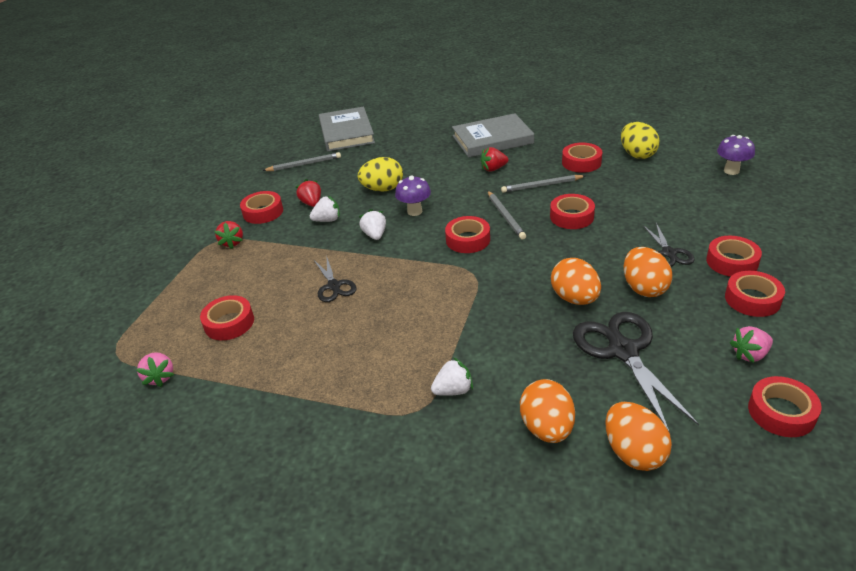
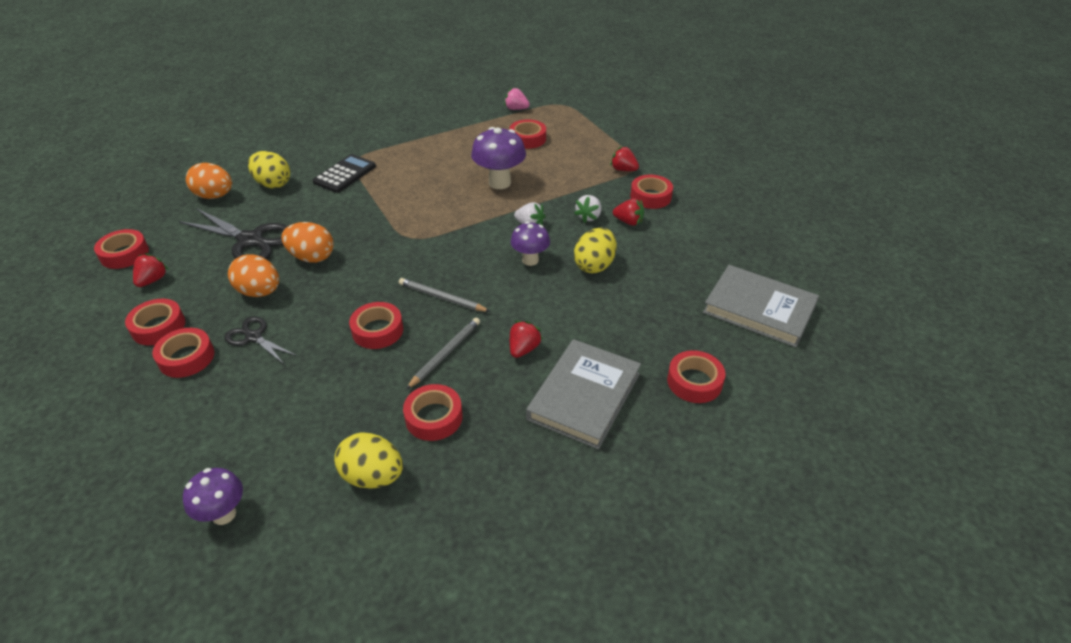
camera: 130 degrees right, 5 degrees up
grey pencil [262,152,341,171] -> none
black scissors [314,258,357,302] -> purple mushroom [471,127,526,189]
white strawberry [431,357,473,396] -> black calculator [313,154,376,193]
red tape [445,216,490,253] -> red tape moved to [667,350,726,403]
orange egg [520,379,575,443] -> yellow egg [248,151,290,188]
pink strawberry [730,326,773,363] -> red strawberry [133,253,169,287]

